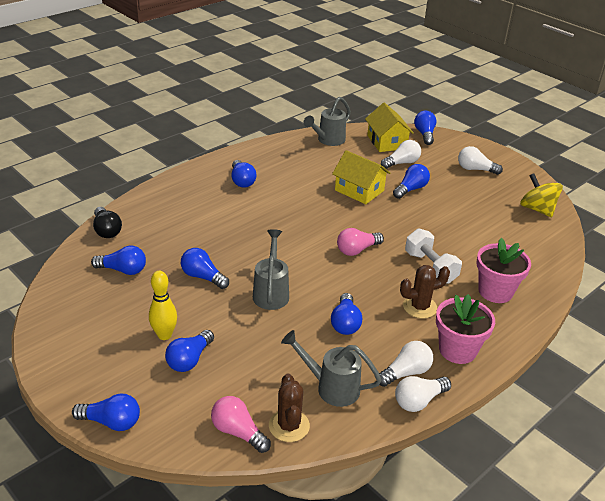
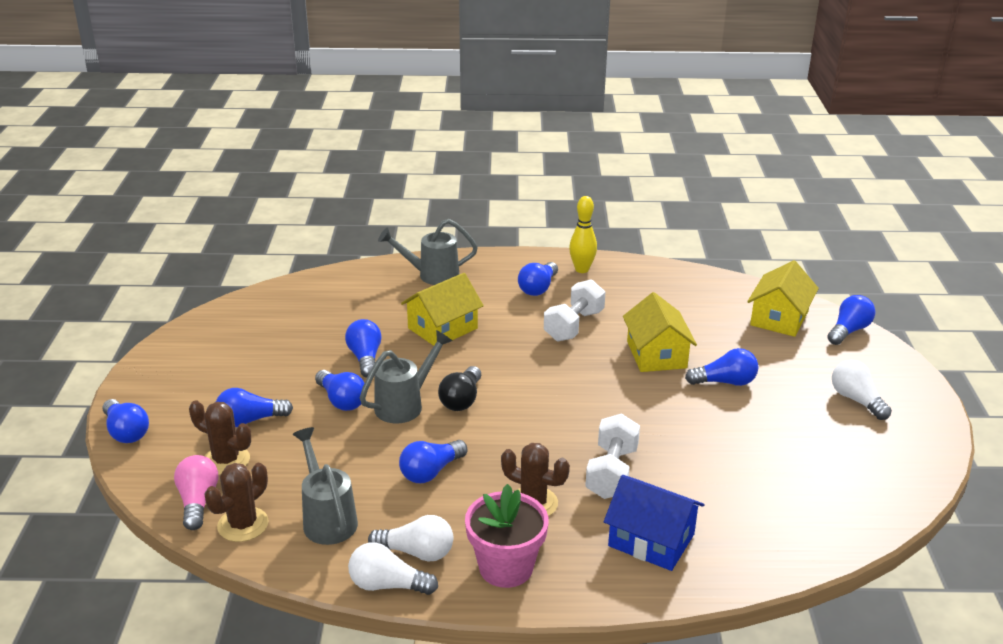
camera: 45 degrees right, 5 degrees down
blue light bulb [91,246,146,275] -> blue light bulb moved to [315,370,364,411]
black light bulb [93,207,122,238] -> black light bulb moved to [438,366,481,411]
yellow bowling pin [149,271,177,340] -> yellow bowling pin moved to [569,196,597,273]
grey watering can [303,97,351,146] -> grey watering can moved to [378,219,478,285]
pink light bulb [337,228,384,256] -> none
white light bulb [381,140,421,169] -> none
pink flower pot [476,238,531,303] -> blue house [604,475,704,571]
yellow spinning top [520,174,563,217] -> none
none -> brown cactus [189,400,251,475]
none -> yellow house [401,273,484,346]
none -> white dumbbell [544,279,605,341]

